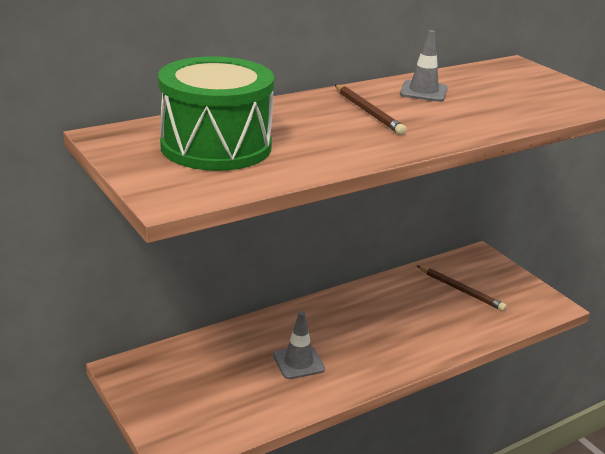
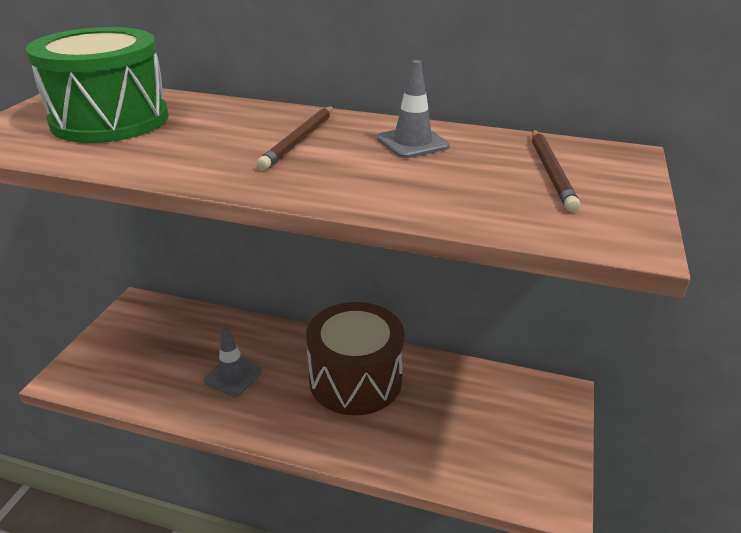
camera: 50 degrees right, 5 degrees up
brown pencil [417,266,507,311] -> brown pencil moved to [532,130,580,212]
none -> brown drum [306,302,404,415]

